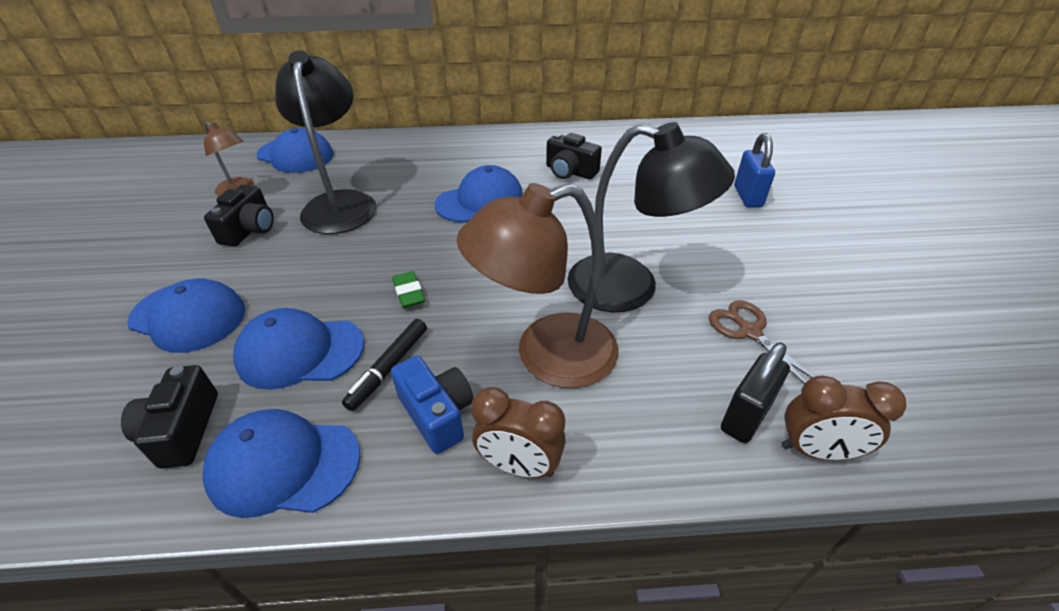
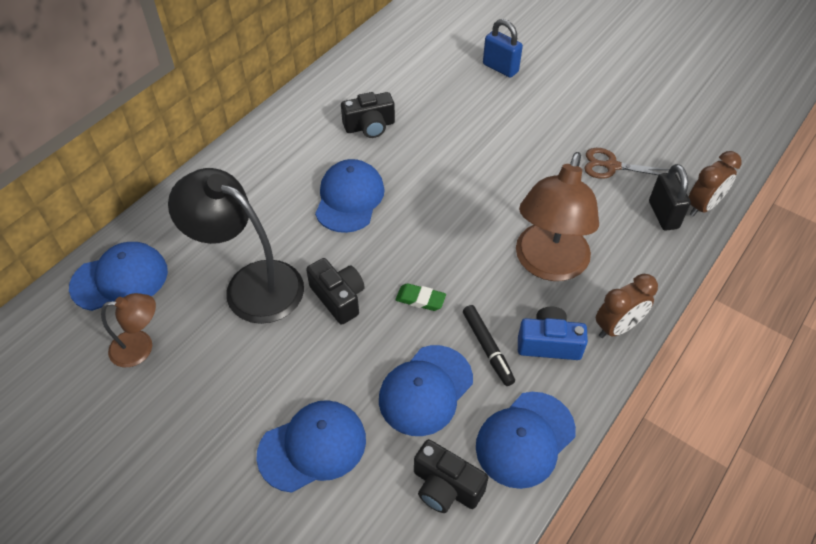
camera: 50 degrees left, 10 degrees up
black camera [204,185,274,247] -> black camera moved to [306,258,365,325]
black lamp [567,122,735,312] -> none

